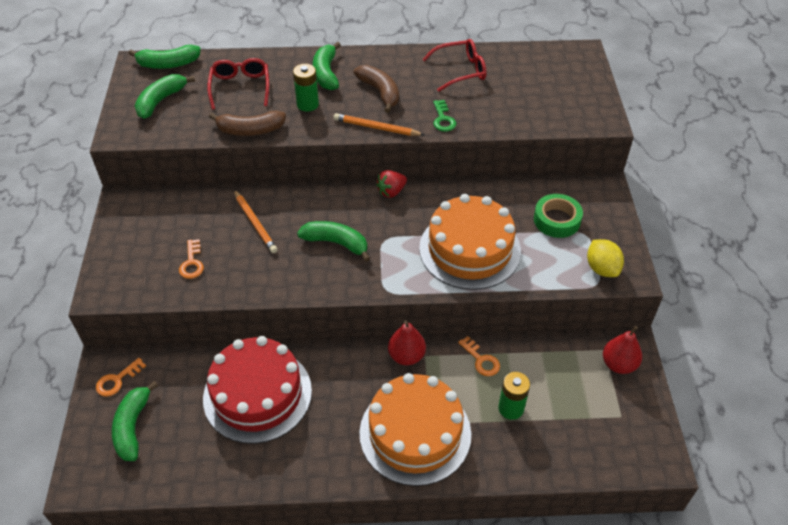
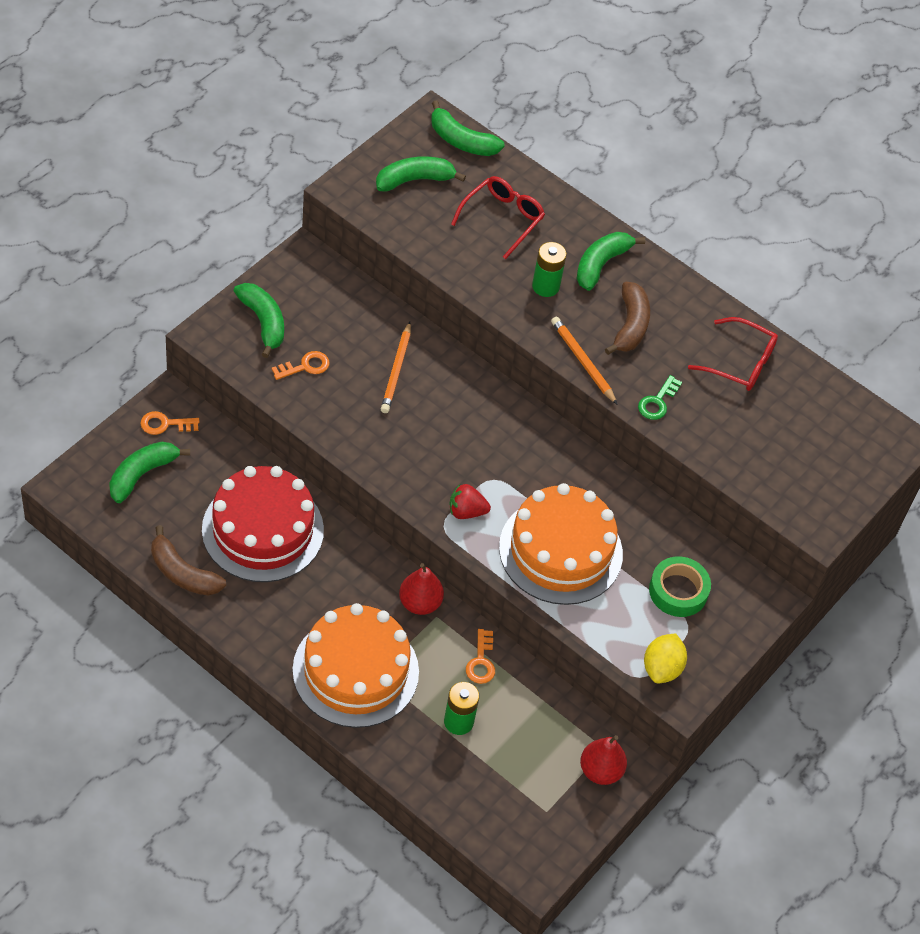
camera: 35 degrees right, 5 degrees up
orange key [179,239,204,279] -> orange key turned 150 degrees counterclockwise [272,351,330,380]
brown banana [209,111,286,136] -> brown banana moved to [151,525,226,596]
green banana [297,221,370,262] -> green banana moved to [234,283,284,358]
red strawberry [376,170,407,198] -> red strawberry moved to [450,484,491,519]

